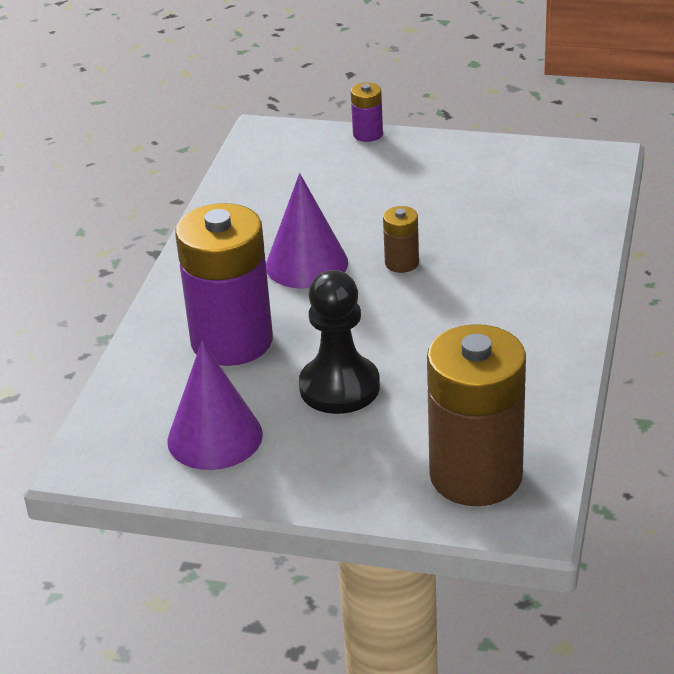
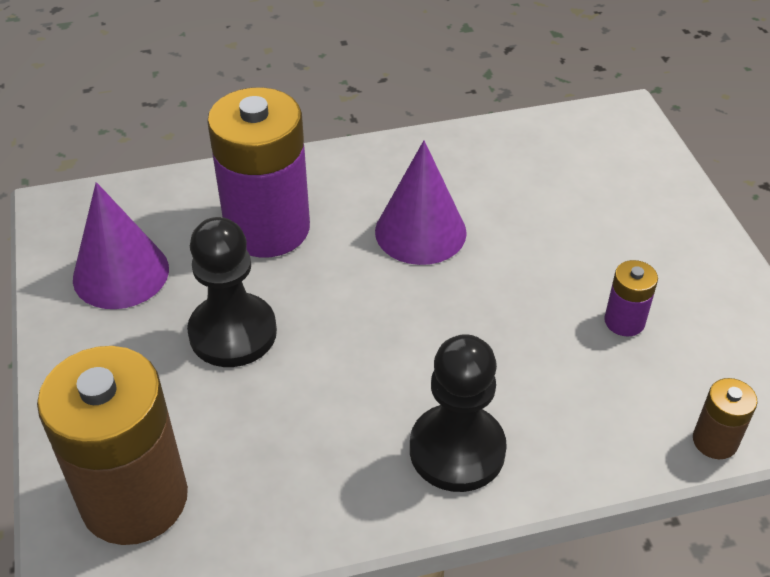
camera: 60 degrees right, 10 degrees up
purple battery [351,82,383,142] -> purple battery moved to [604,260,658,336]
brown battery [383,206,419,273] -> brown battery moved to [693,378,758,459]
none -> black pawn [410,334,507,492]

